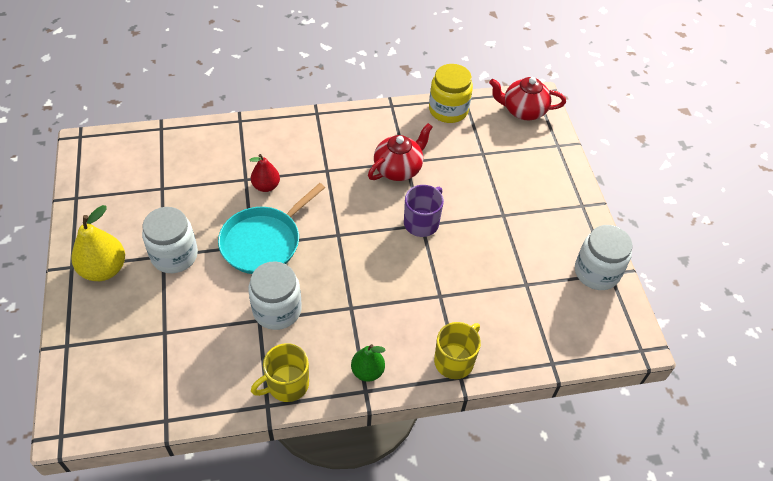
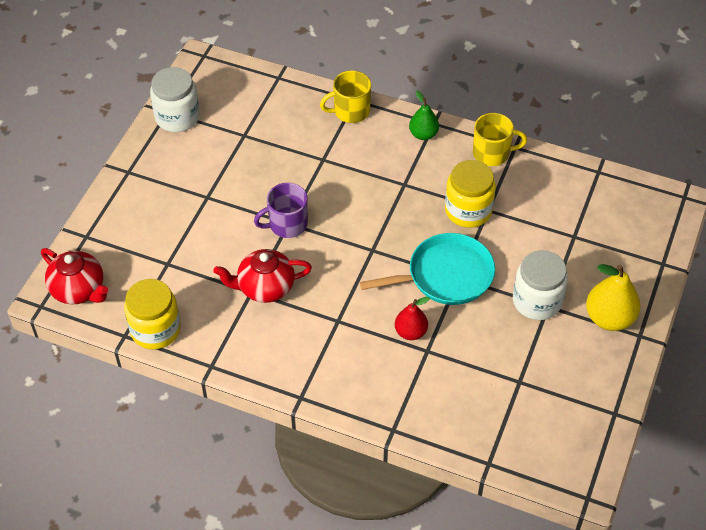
camera: 145 degrees left, 0 degrees up
white jar [248,261,302,330] -> yellow jar [445,160,496,228]

